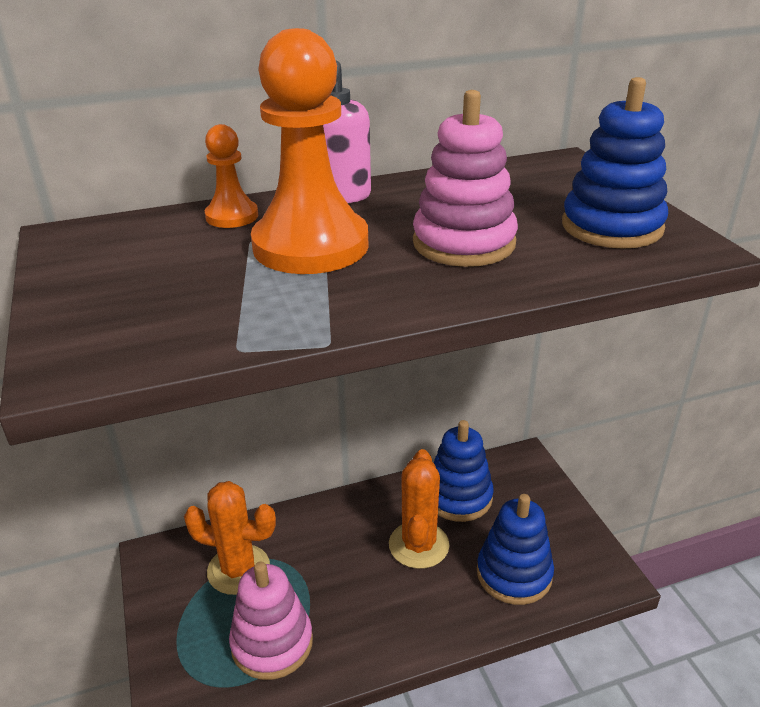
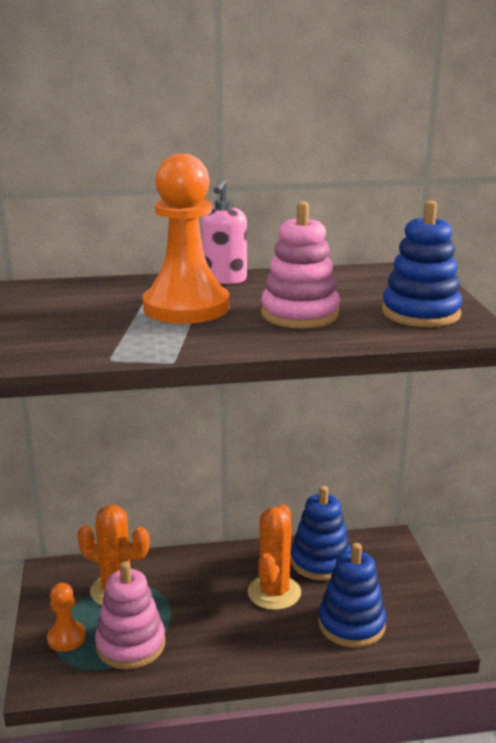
camera: 10 degrees right, 10 degrees down
orange pawn [205,124,258,228] -> orange pawn moved to [47,583,86,652]

